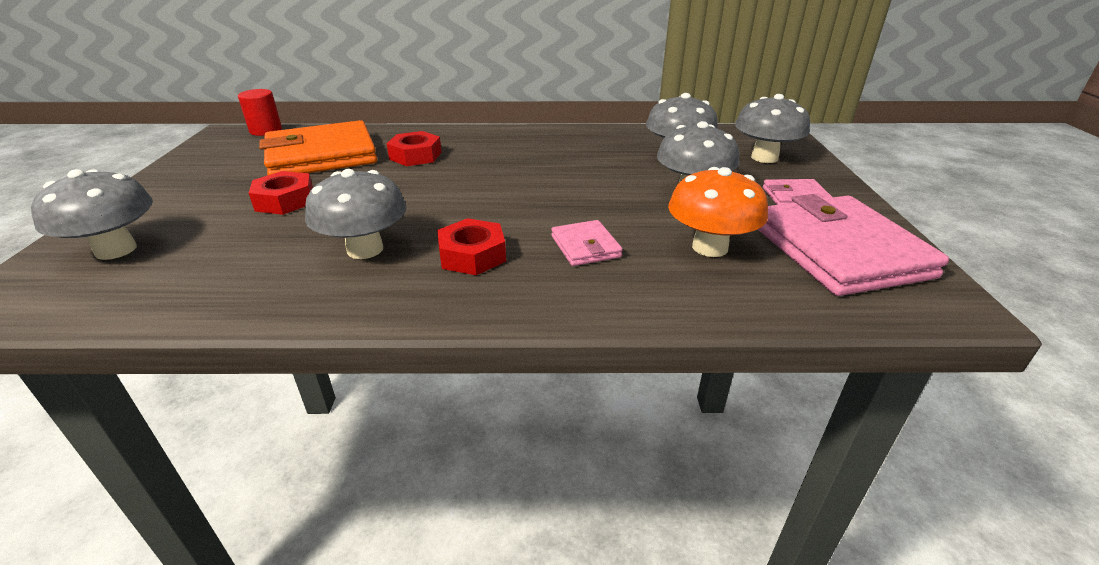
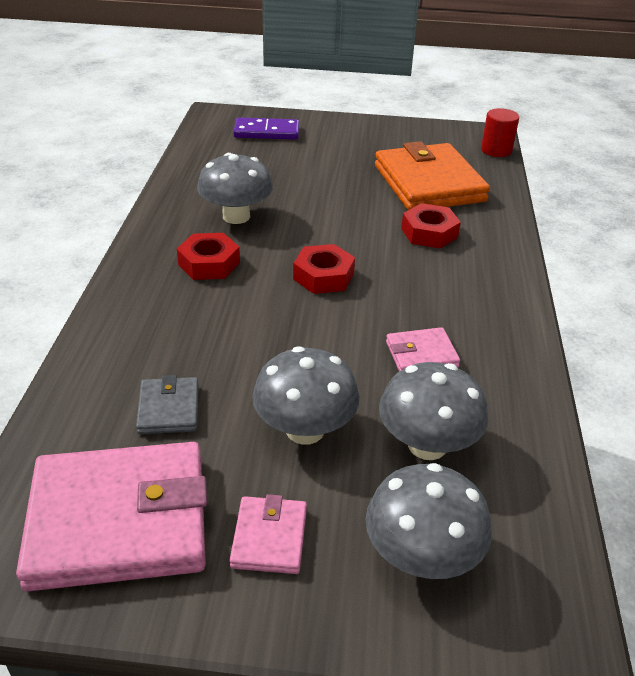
camera: 95 degrees right, 5 degrees up
grey mushroom [31,169,153,260] -> purple domino [233,117,299,140]
red nut [249,171,313,215] -> red nut moved to [293,244,355,294]
pink wallet [551,220,623,266] -> pink wallet moved to [386,327,460,371]
orange mushroom [668,167,768,257] -> grey wallet [136,375,199,434]

